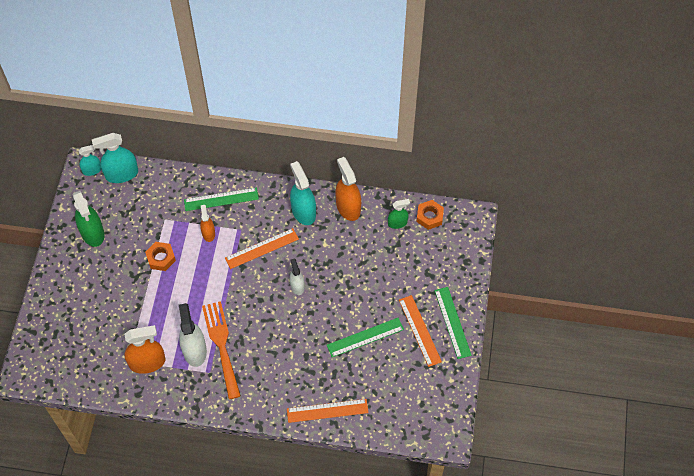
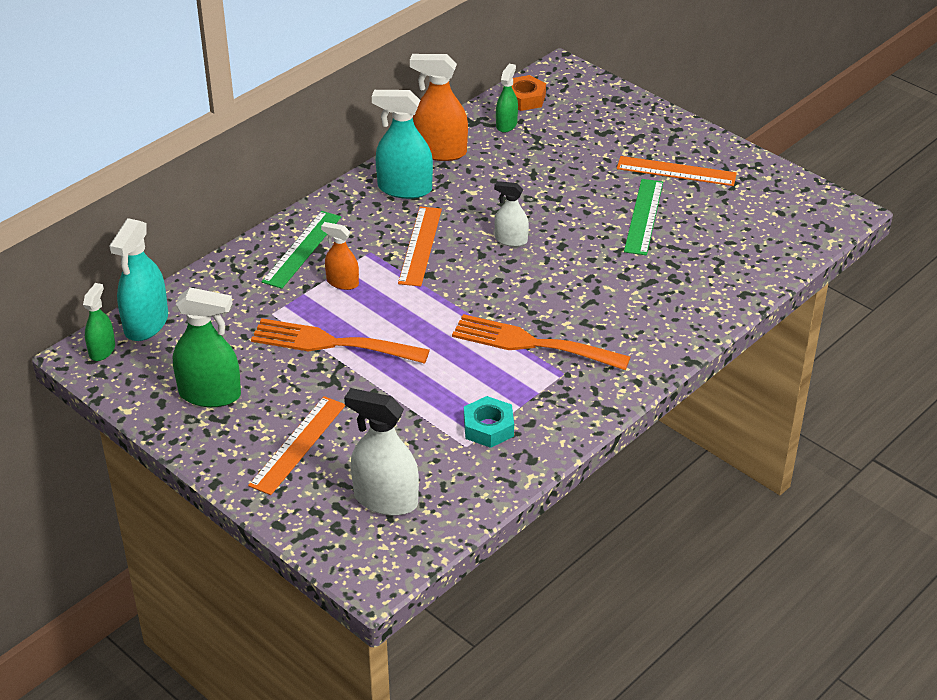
camera: 55 degrees left, 20 degrees down
turquoise spray bottle [78,145,101,176] -> green spray bottle [83,283,115,361]
orange spray bottle [124,325,165,374] -> turquoise nut [464,396,514,448]
orange nut [145,242,176,271] -> orange fork [251,318,430,364]
white spray bottle [179,303,207,367] -> white spray bottle moved to [344,388,419,516]
orange ruler [287,399,369,423] -> orange ruler moved to [248,396,346,495]
green ruler [434,287,472,359] -> none

